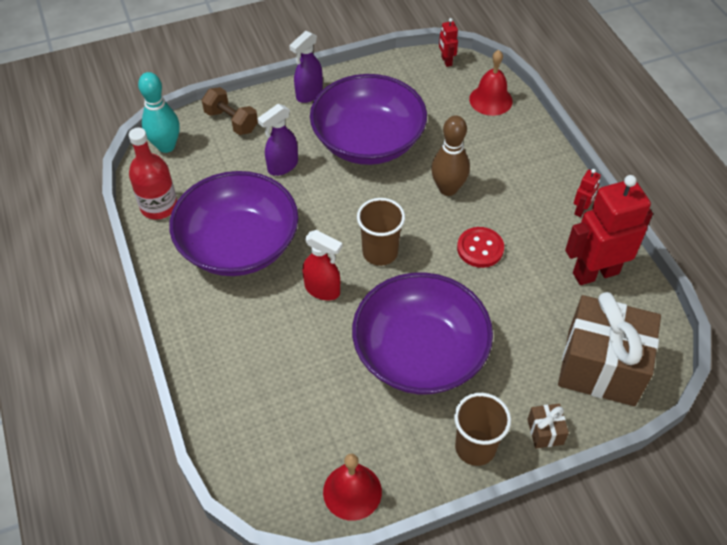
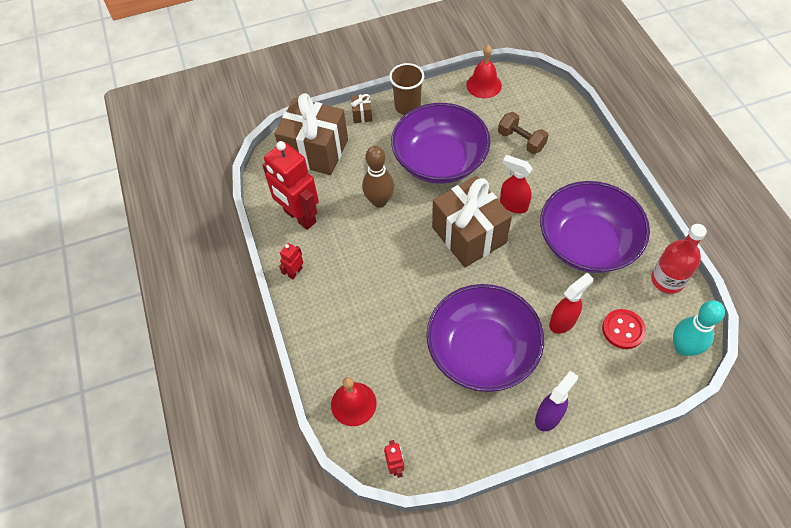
camera: 175 degrees left, 5 degrees up
brown dumbbell [202,87,258,135] -> brown dumbbell moved to [498,112,548,154]
purple spray bottle [257,104,298,176] -> red spray bottle [549,273,593,334]
brown cup [357,198,405,266] -> brown gift [432,176,512,267]
brown bowling pin [431,115,470,196] -> brown bowling pin moved to [362,146,394,208]
red button [457,227,504,268] -> red button moved to [602,309,646,349]
red robot [565,175,653,285] -> red robot turned 60 degrees clockwise [262,141,319,230]

